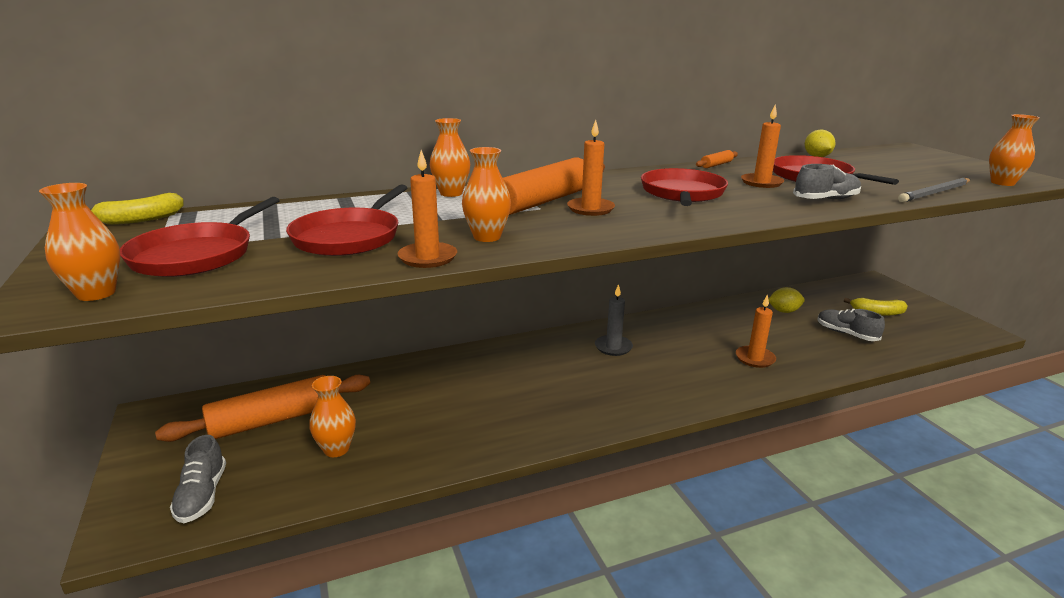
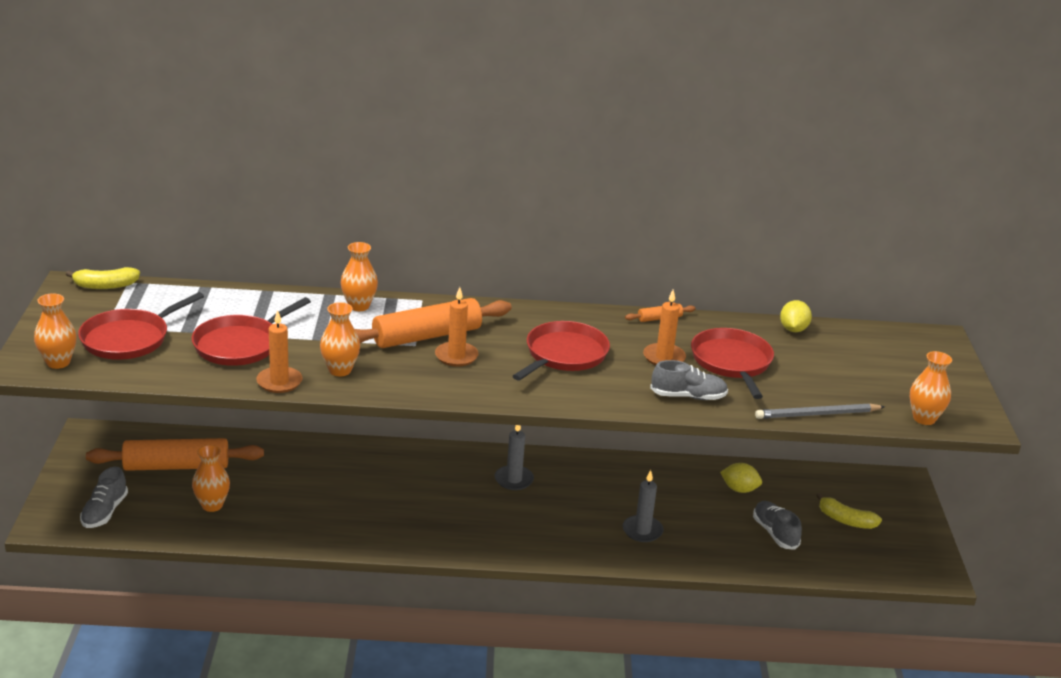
camera: 20 degrees right, 5 degrees up
orange candle [736,294,776,368] -> grey candle [623,470,664,542]

